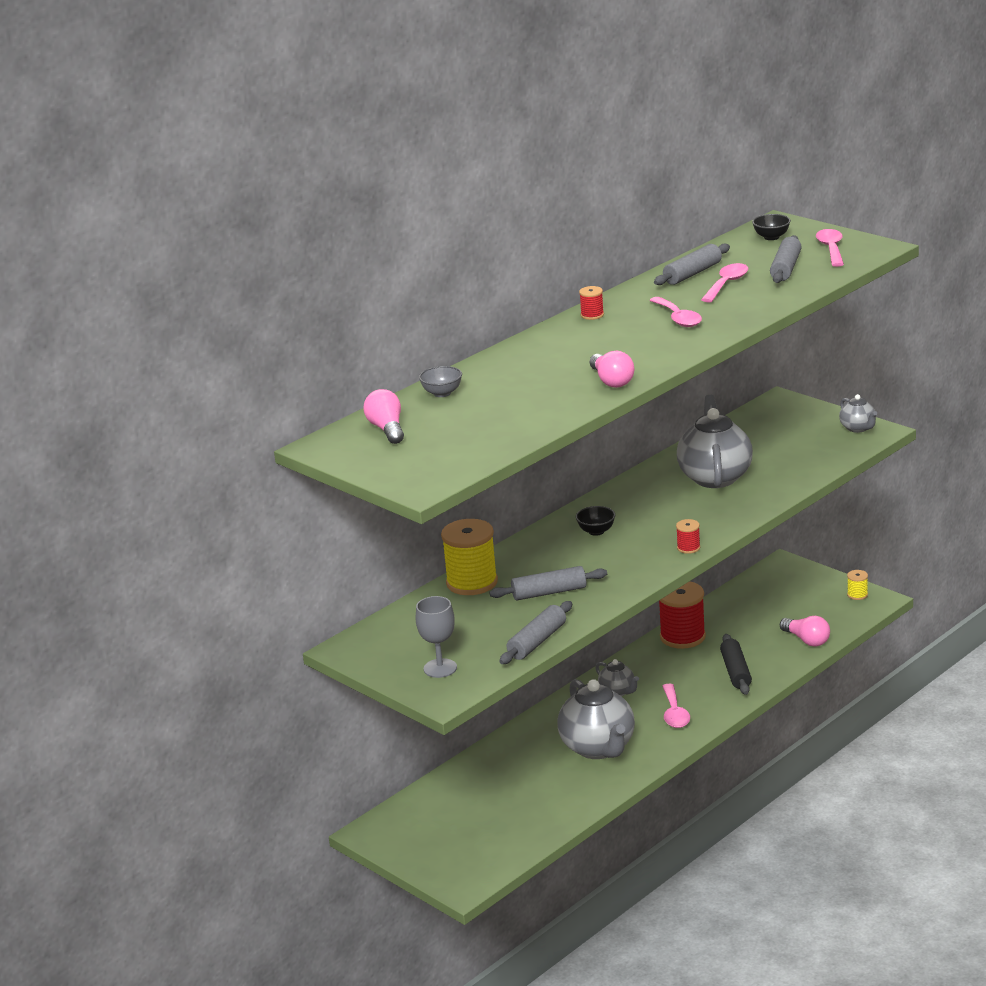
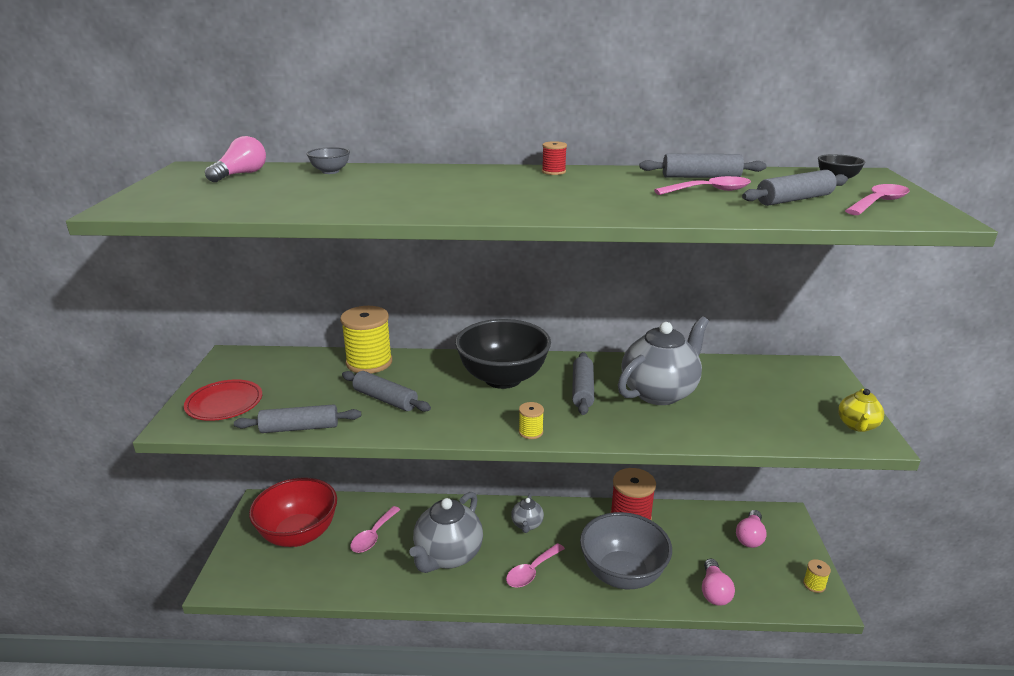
camera: 45 degrees right, 0 degrees up
grey goblet [416,596,457,678] -> red plate [184,379,262,421]
black bowl [576,506,615,536] -> black bowl [455,319,551,389], size x2.47
pink light bulb [590,351,634,388] -> pink light bulb moved to [736,510,767,548]
pink spoon [649,297,702,327] -> pink spoon moved to [351,506,401,553]
red spool [676,519,700,554] -> yellow spool [519,402,544,439]
black rolling pin [720,634,752,695] -> grey bowl [580,512,672,589]
grey teapot [839,394,877,433] -> yellow teapot [838,389,884,432]
none -> red bowl [249,477,337,547]
none -> grey rolling pin [572,352,594,415]

